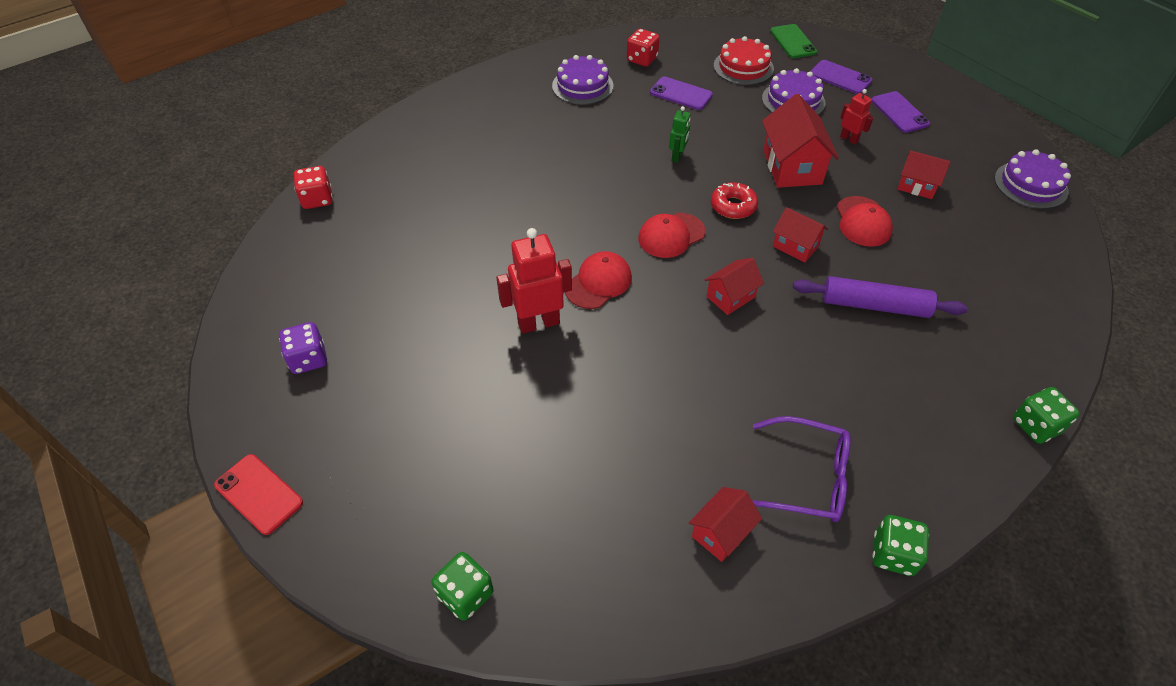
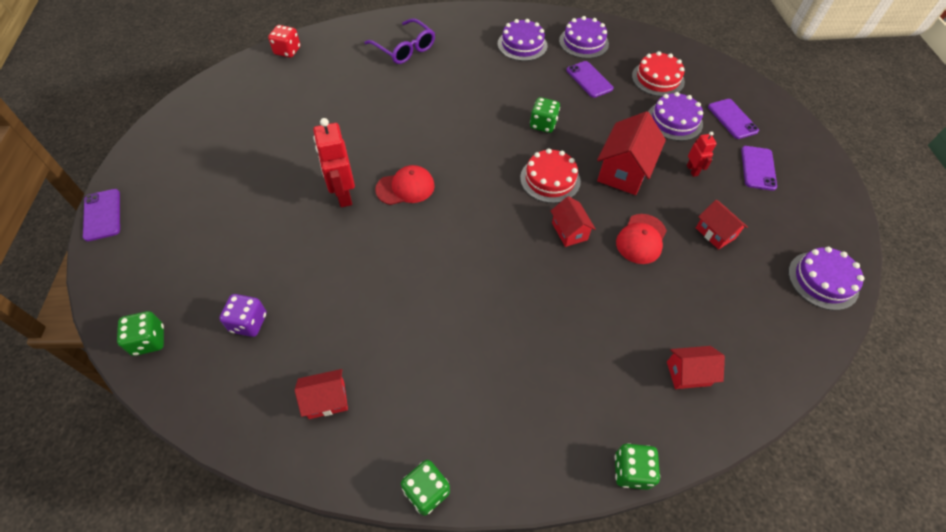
camera: 30 degrees right, 5 degrees up
red phone [214,454,303,535] -> purple phone [83,189,120,241]
purple dice [279,322,327,374] -> purple dice moved to [219,294,267,337]
red robot [496,228,572,334] -> red robot turned 120 degrees counterclockwise [313,118,355,207]
red dice [627,29,660,67] -> purple cake [559,16,609,58]
red cap [638,212,705,258] -> none
green robot [669,106,690,163] -> green dice [530,97,560,133]
red house [705,258,764,315] -> red house moved to [667,346,725,389]
red donut [711,182,758,219] -> red cake [520,148,581,203]
purple glasses [752,416,851,522] -> purple glasses moved to [364,18,435,64]
green phone [770,24,817,58] -> none
purple rolling pin [793,276,968,318] -> none

